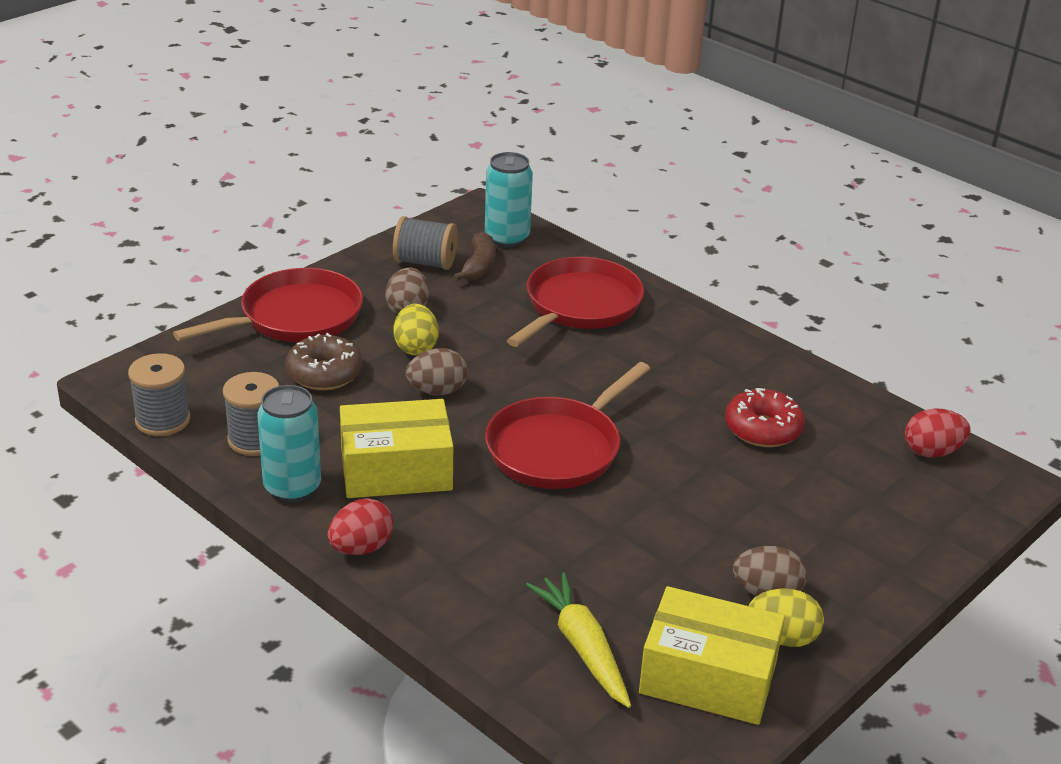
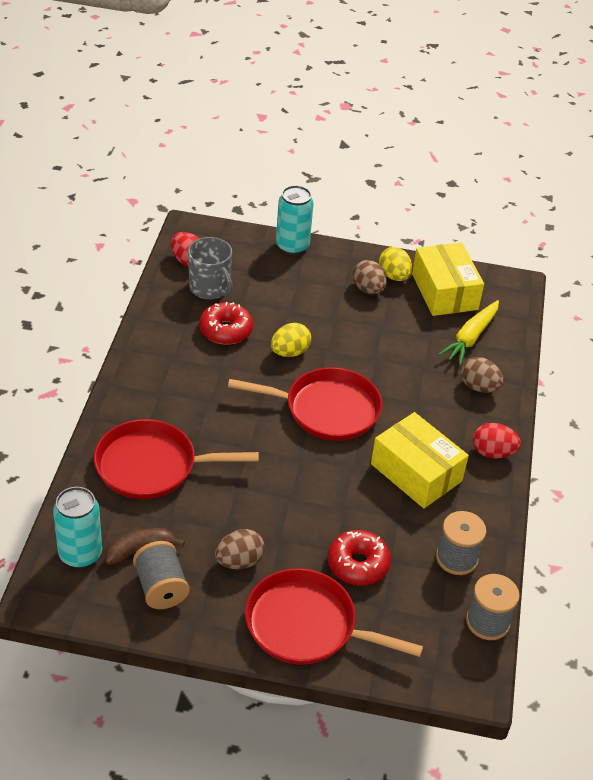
camera: 125 degrees left, 10 degrees up
turquoise can [257,385,321,503] -> turquoise can moved to [276,185,314,255]
brown donut [285,333,363,390] -> red donut [327,530,391,586]
yellow egg [393,303,439,356] -> yellow egg moved to [271,323,311,357]
brown egg [405,348,468,395] -> brown egg moved to [461,357,503,393]
none -> grey mug [188,237,233,300]

